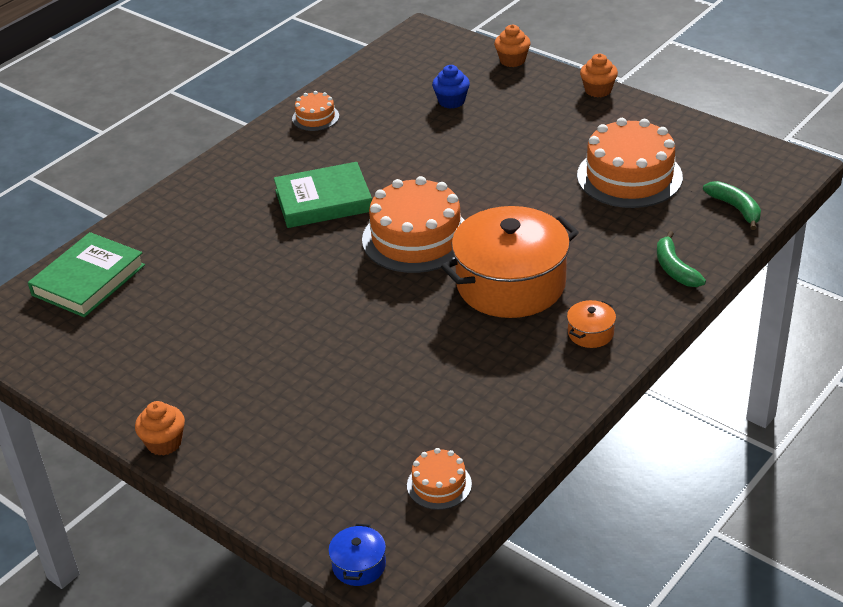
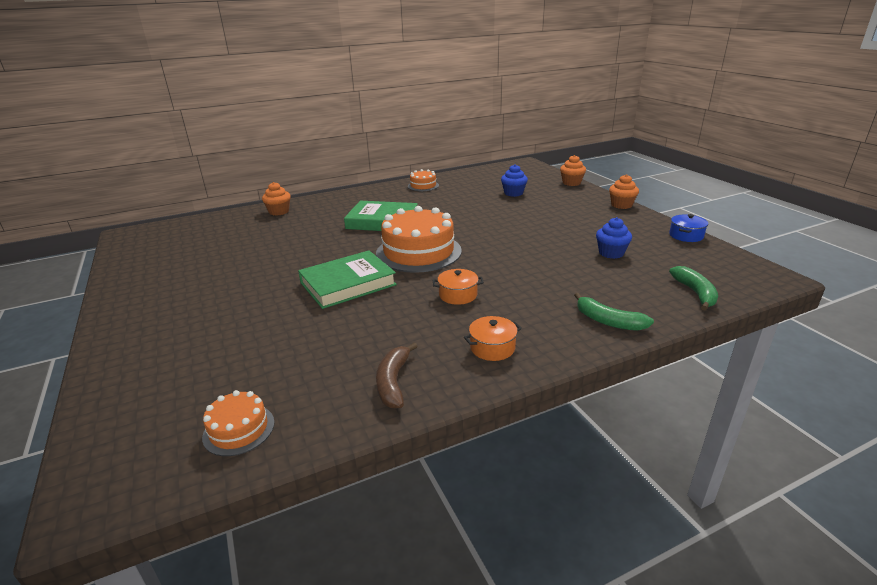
camera: 25 degrees right, 10 degrees down
green book [28,232,145,317] -> green book moved to [298,250,397,309]
orange cupcake [135,401,185,456] -> orange cupcake moved to [262,182,291,216]
blue pot [328,523,386,586] -> blue pot moved to [669,214,708,242]
orange pot [441,206,579,318] -> orange pot [433,269,484,305], size x0.40
orange cake [577,118,683,208] -> blue cupcake [596,217,632,259]
green banana [657,231,706,287] -> green banana turned 60 degrees counterclockwise [574,293,654,331]
none -> brown banana [376,342,418,409]

